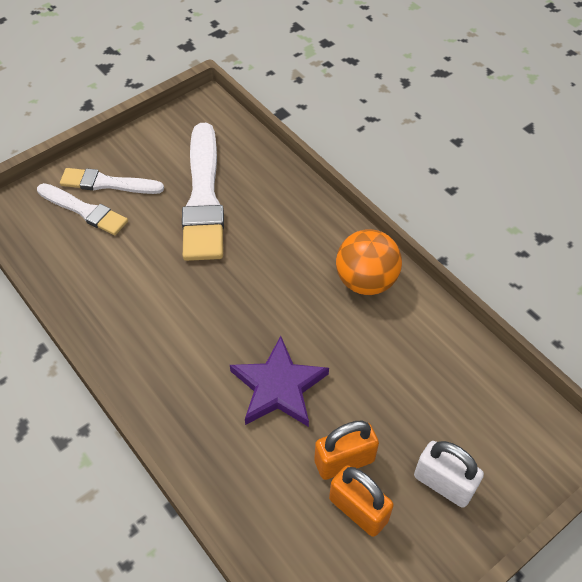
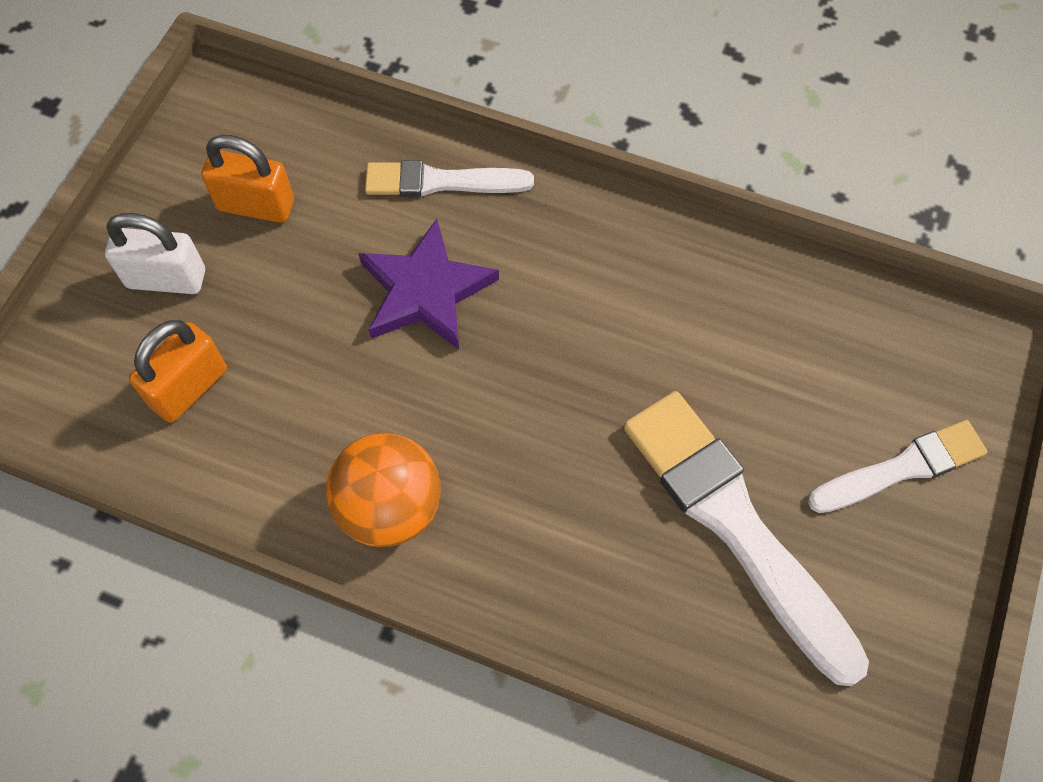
camera: 150 degrees right, 10 degrees up
white brush [37,183,128,235] -> white brush moved to [365,160,534,197]
orange padlock [314,421,379,480] -> orange padlock moved to [129,320,227,422]

